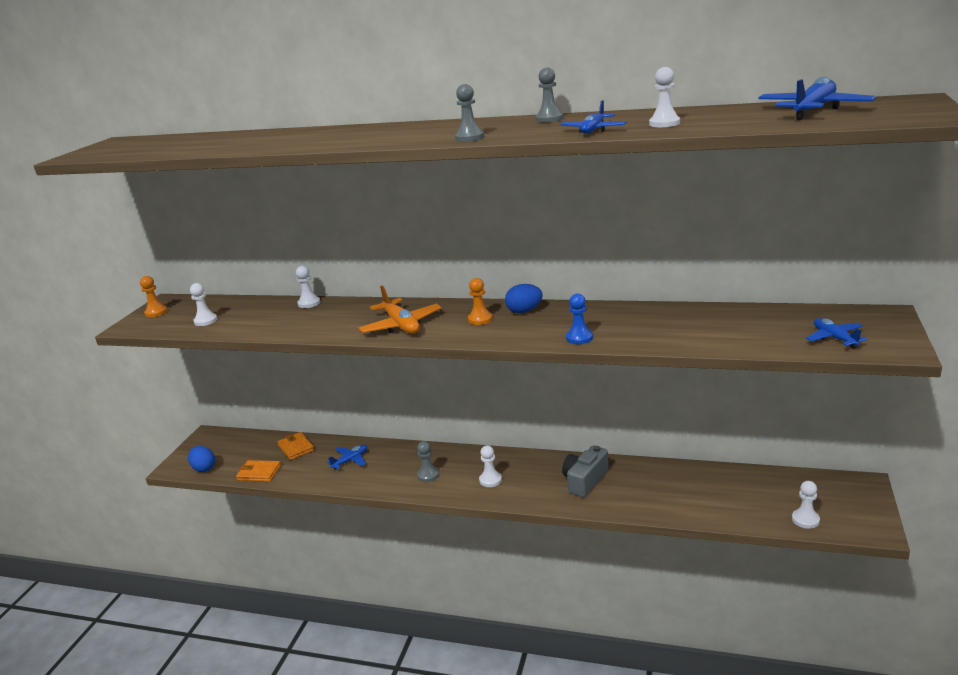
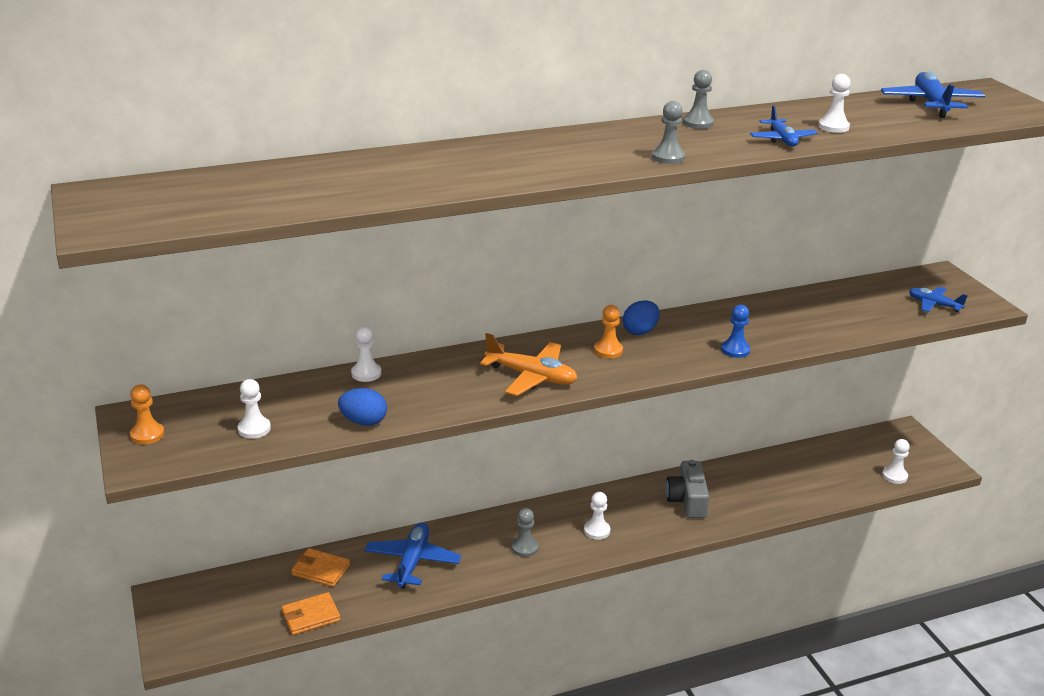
camera: 40 degrees left, 5 degrees up
blue egg [188,446,215,472] -> blue egg moved to [338,388,387,426]
blue plane [327,445,367,470] -> blue plane [365,522,461,589], size x1.60

